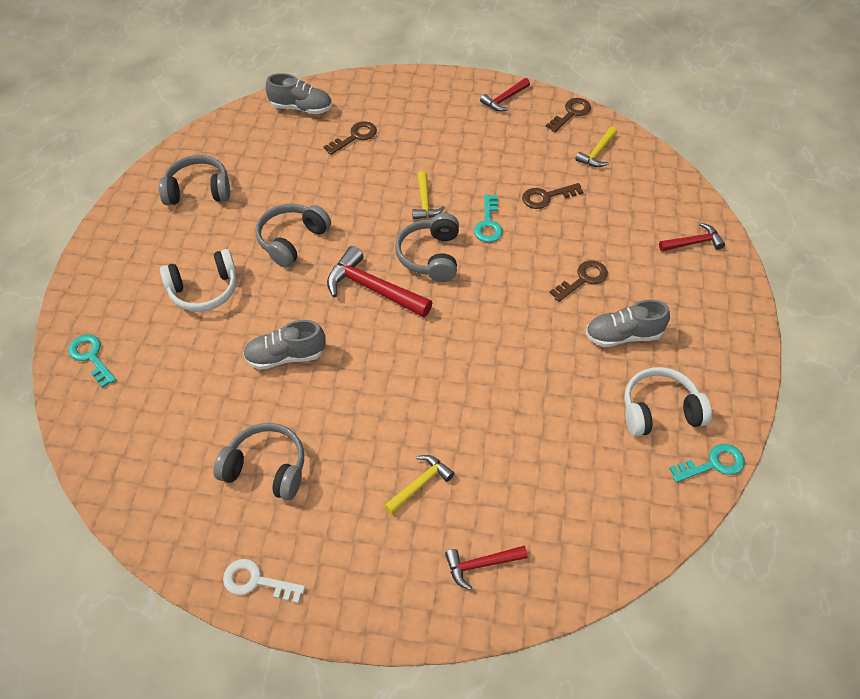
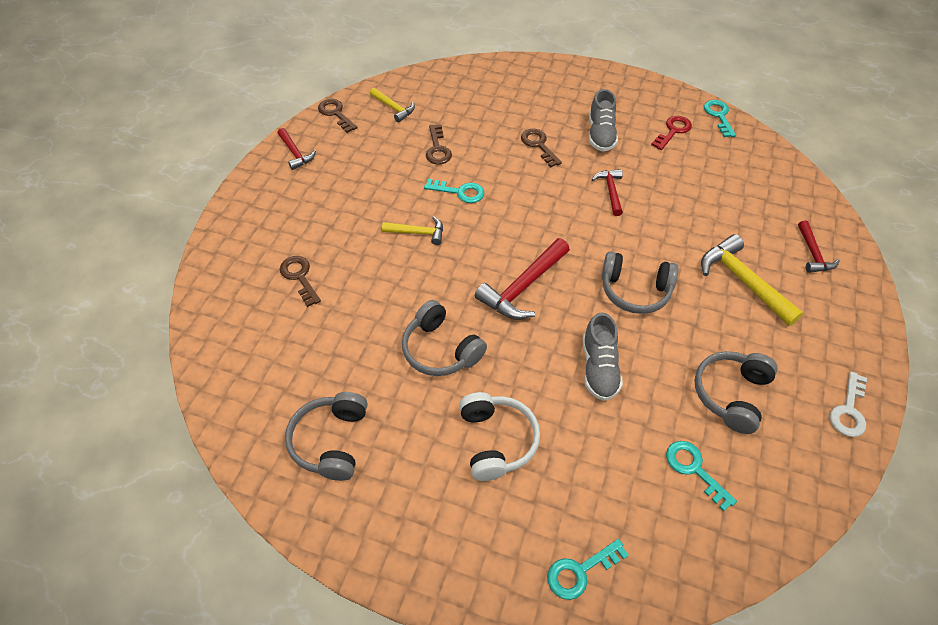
camera: 80 degrees left, 0 degrees up
grey shoe [266,73,332,114] -> none
yellow hammer [384,455,454,515] -> yellow hammer [701,234,804,326], size x1.70
grey headphones [395,213,459,282] -> grey headphones moved to [601,252,678,314]
white headphones [624,367,712,437] -> red key [651,116,692,150]
red hammer [659,223,725,251] -> red hammer moved to [592,169,623,216]
none -> turquoise key [666,441,737,511]

